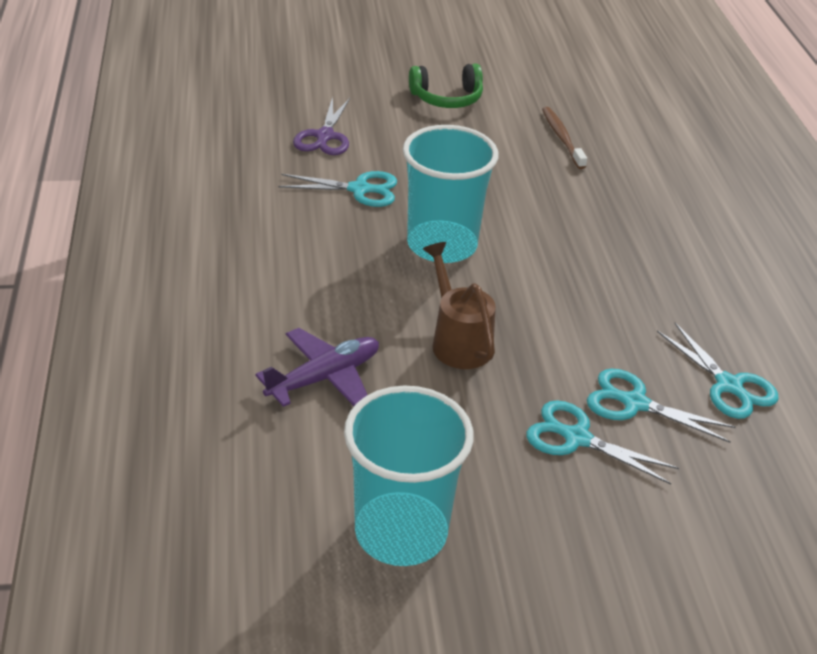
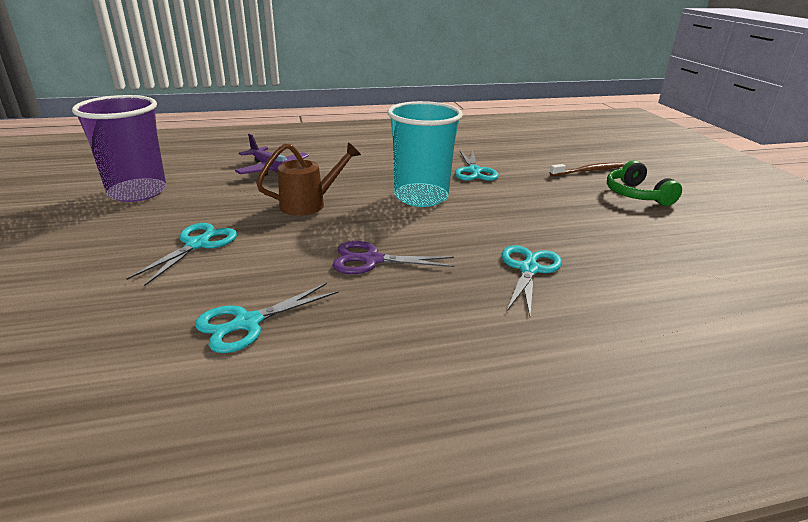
camera: 85 degrees right, 10 degrees down
purple scissors [293,97,350,155] -> purple scissors moved to [332,241,455,274]
turquoise cup [344,386,474,566] -> purple cup [72,95,166,202]
brown toothbrush [542,107,587,169] -> brown toothbrush moved to [550,162,624,176]
turquoise scissors [587,369,736,443] -> turquoise scissors moved to [502,245,562,316]

